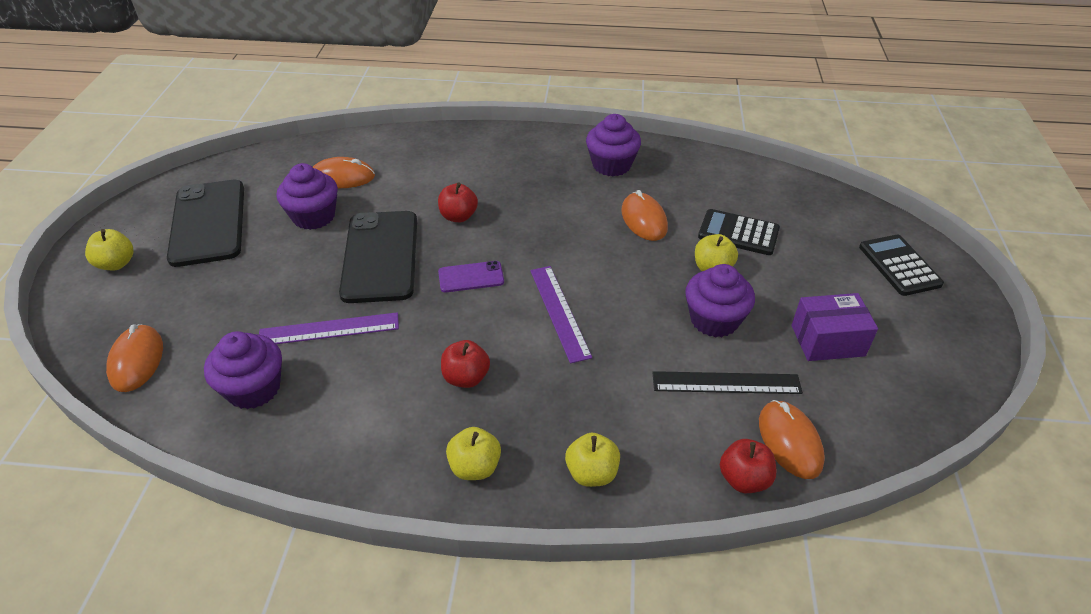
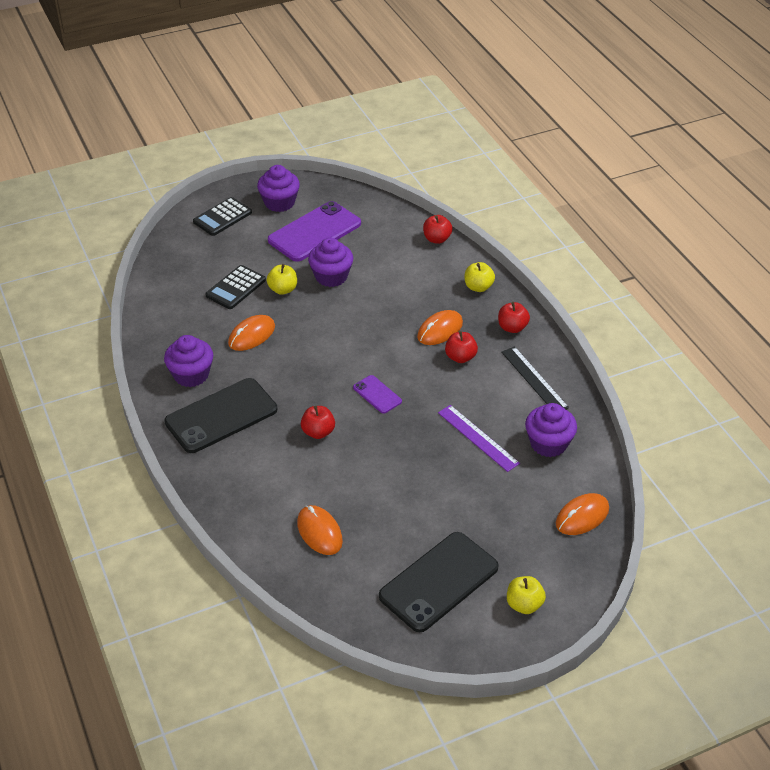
camera: 120 degrees left, 0 degrees up
purple cupcake [277,163,338,230] -> purple cupcake moved to [257,165,300,212]
black phone [339,211,417,303] -> black phone moved to [164,378,277,453]
yellow apple [446,427,501,480] -> red apple [498,302,530,333]
purple ruler [530,266,592,364] -> none
black ruler [652,371,803,394] -> black ruler moved to [501,346,569,409]
black calculator [698,209,780,255] -> black calculator turned 45 degrees clockwise [205,265,266,309]
orange mouse [759,400,825,479] -> orange mouse moved to [417,310,463,345]
purple box [792,293,878,361] -> purple phone [268,201,361,262]

